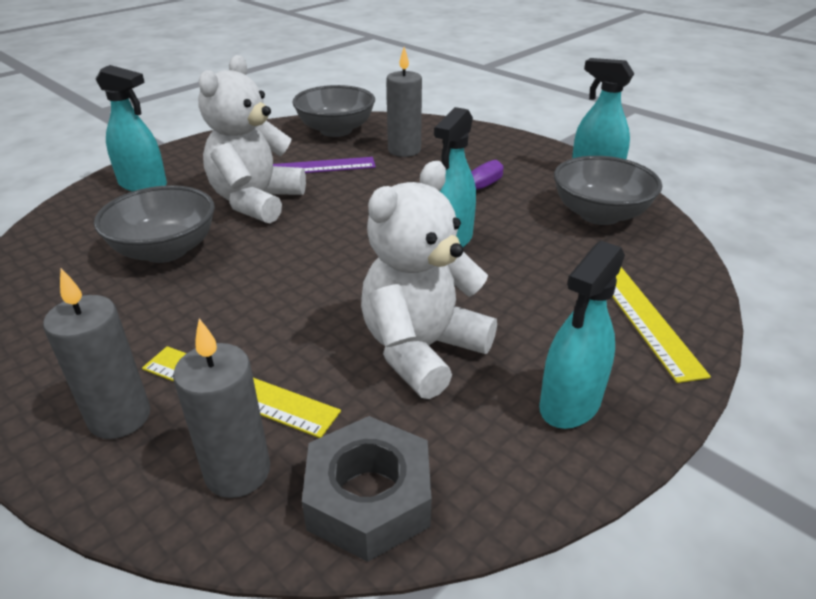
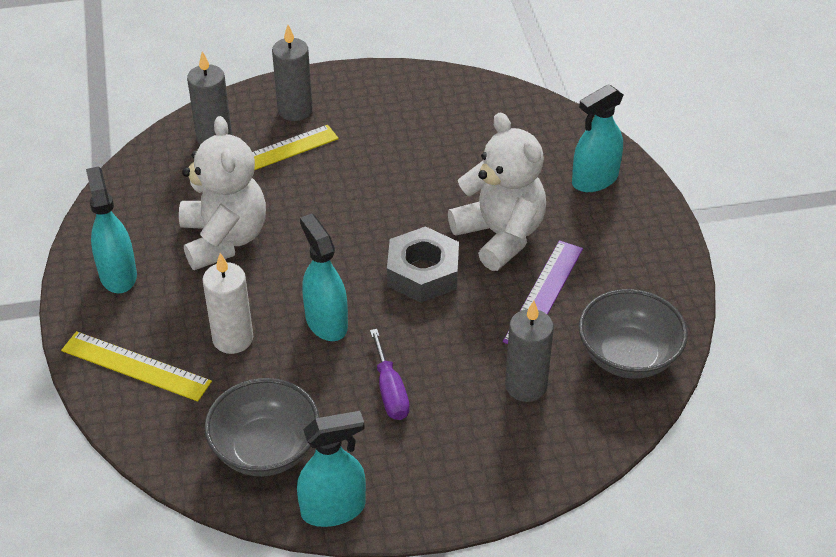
camera: 125 degrees right, 10 degrees up
grey bowl [94,185,215,263] -> none
grey nut [302,416,432,562] -> grey nut moved to [387,226,459,303]
none -> white candle [202,253,253,354]

